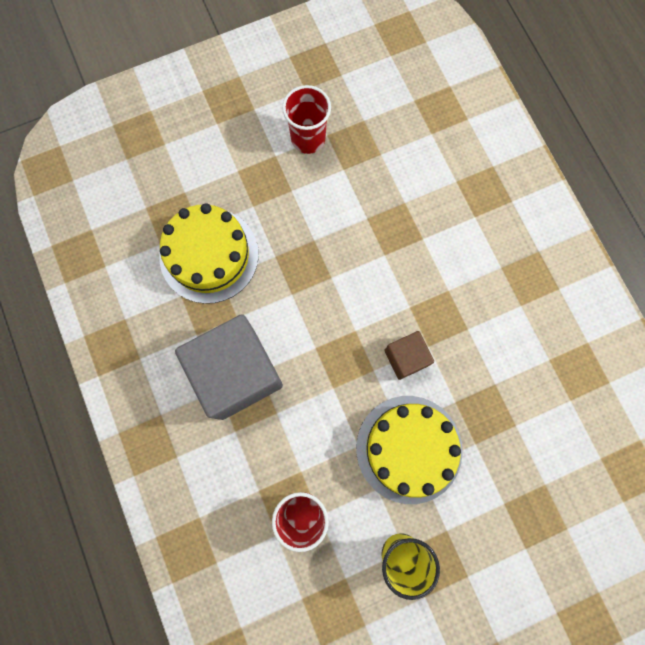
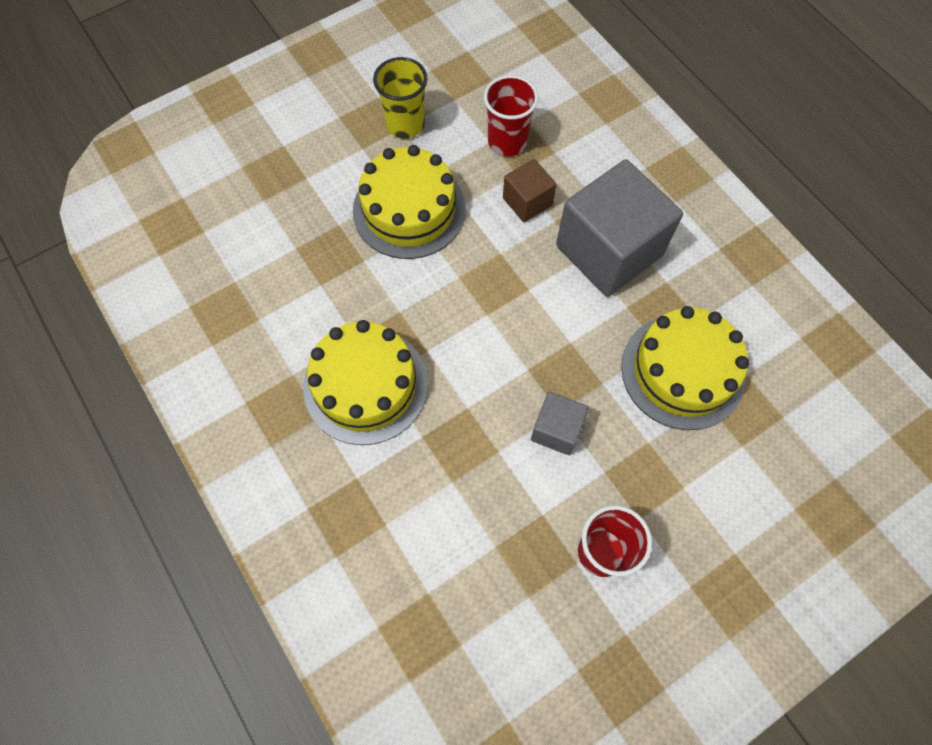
camera: 170 degrees right, 10 degrees down
brown cube [384,331,434,380] -> brown cube moved to [503,159,557,222]
none -> yellow cake [303,320,428,445]
none -> grey cube [531,392,589,455]

